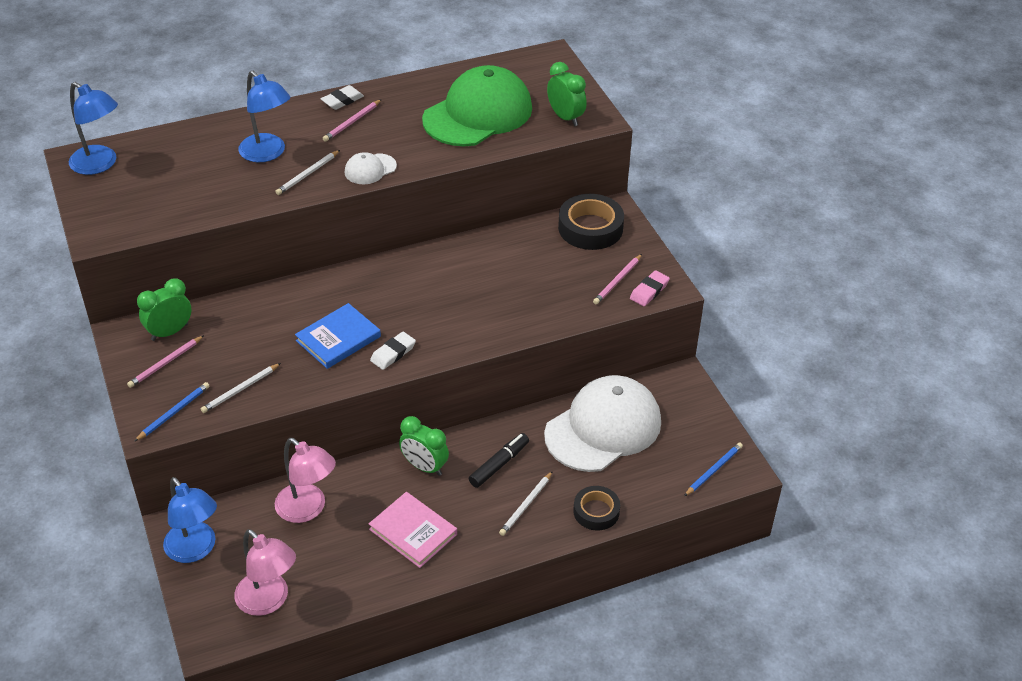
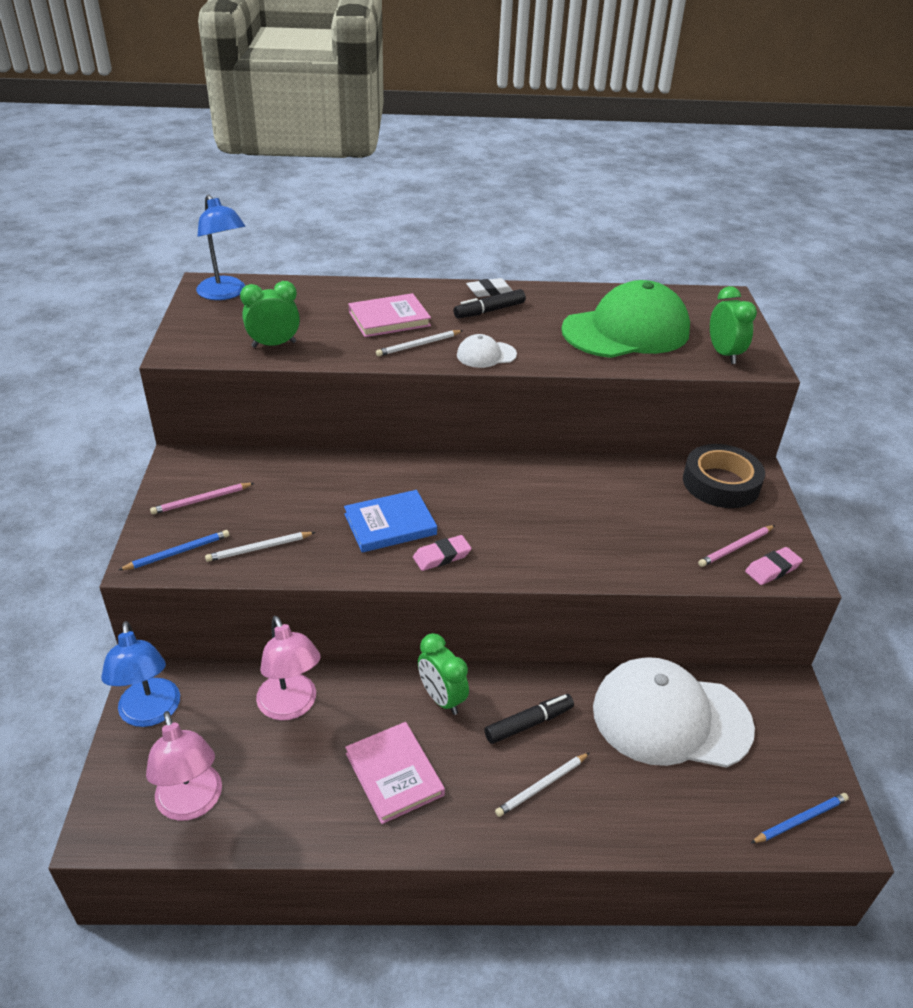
camera: 20 degrees right, 5 degrees down
green clock [137,278,192,341] -> green clock moved to [240,281,300,348]
blue lamp [238,71,290,162] -> pink book [349,293,431,337]
pink pencil [323,99,382,142] -> black marker [454,289,526,318]
white eraser [370,332,416,370] -> pink eraser [413,535,472,571]
white cap [544,375,661,472] -> white cap turned 150 degrees counterclockwise [593,657,755,768]
black tape [573,486,620,530] -> none

